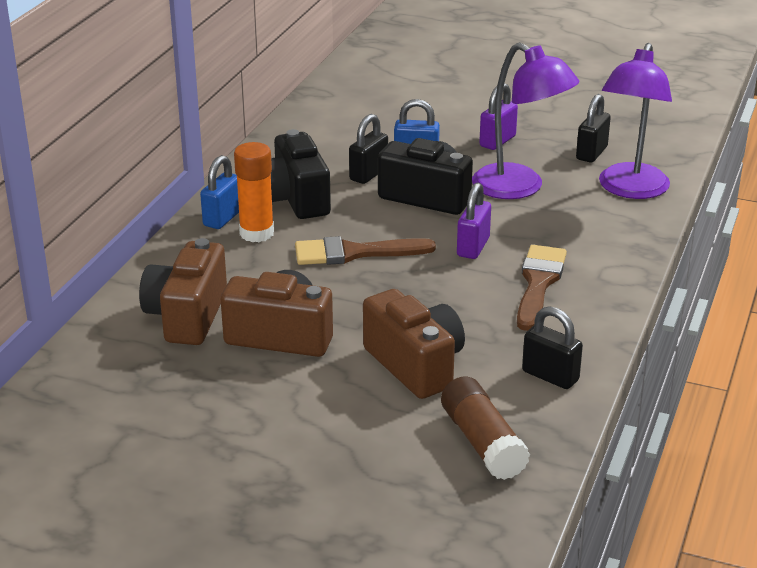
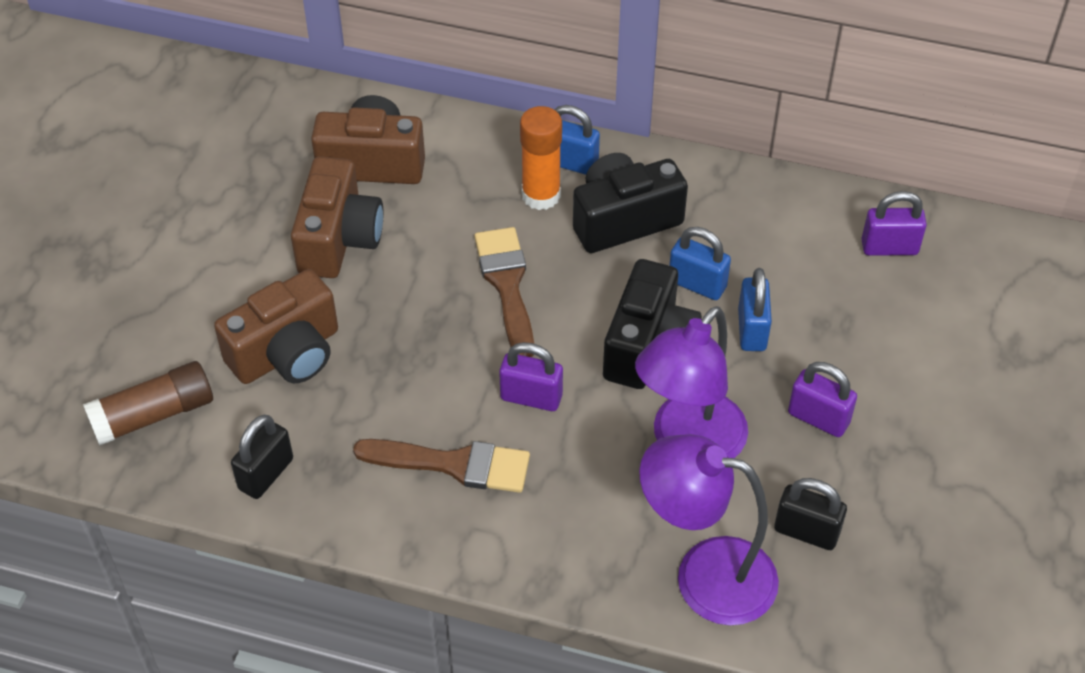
camera: 85 degrees right, 20 degrees up
black padlock [349,114,388,184] -> blue padlock [669,227,731,300]
none -> purple padlock [861,191,927,255]

